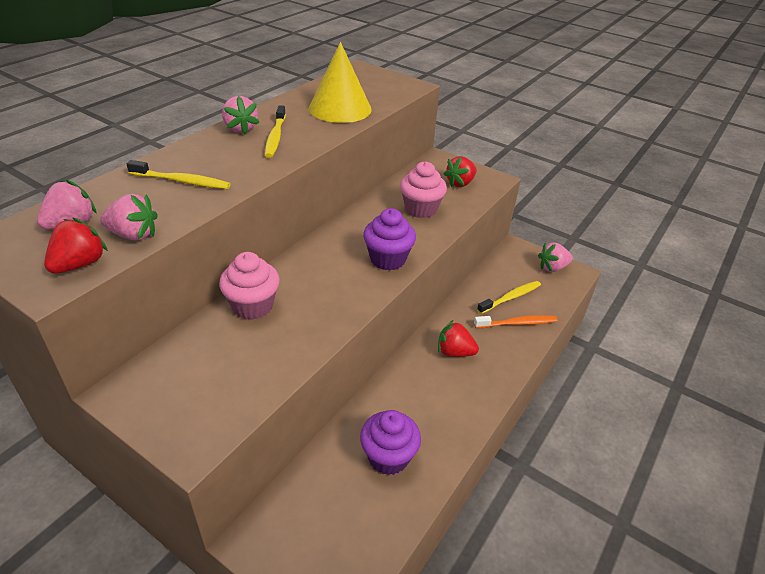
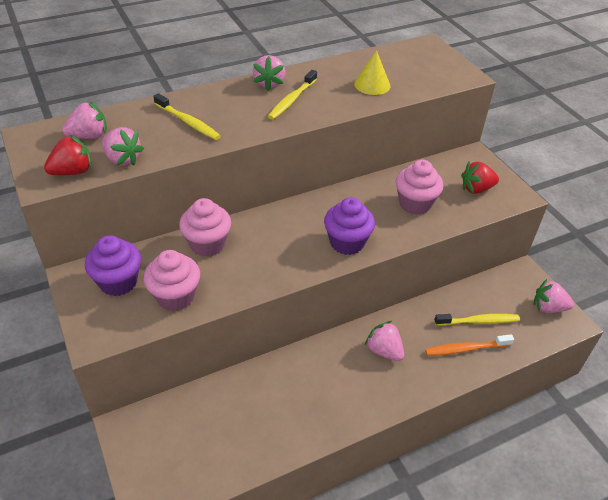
camera: 30 degrees right, 5 degrees up
yellow cone [309,42,372,123] -> yellow cone [354,50,390,95], size x0.58
purple cupcake [360,410,421,475] -> purple cupcake moved to [85,235,141,296]
red strawberry [438,320,479,357] -> pink strawberry [365,321,404,361]
orange toothbrush [474,315,558,328] -> orange toothbrush turned 150 degrees clockwise [425,334,514,356]
none -> pink cupcake [144,250,200,311]

